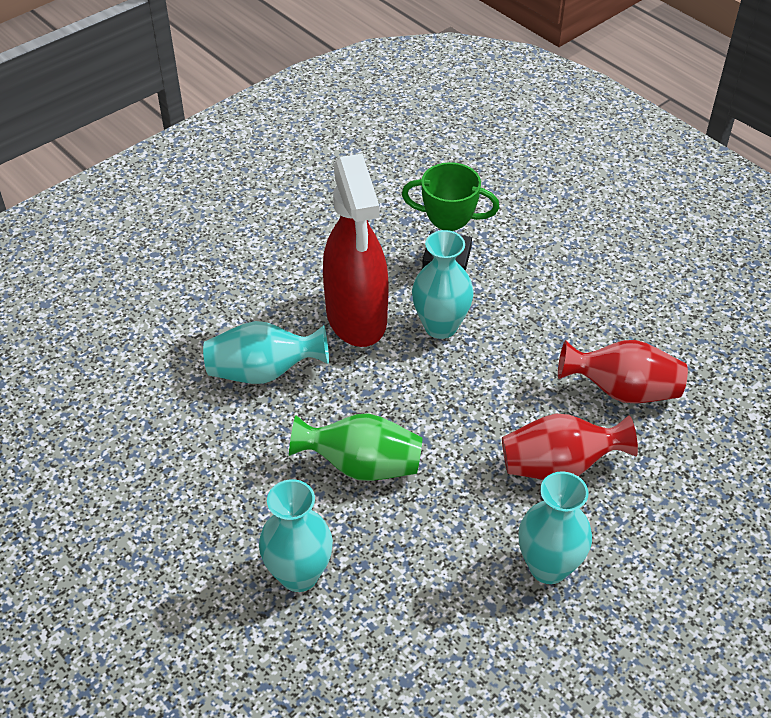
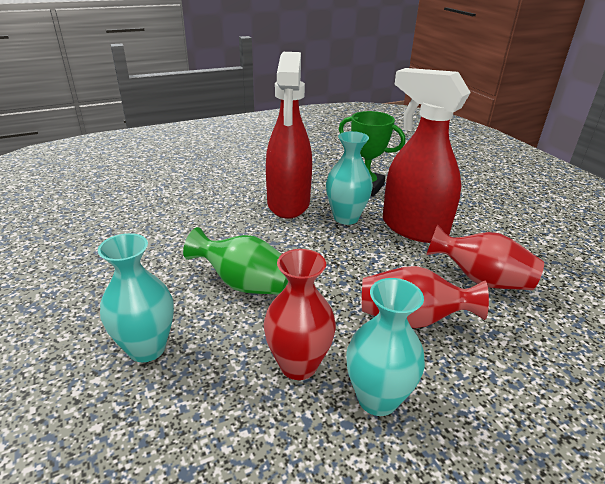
camera: 15 degrees right, 15 degrees down
turquoise vase [203,321,329,384] -> none
none -> red vase [264,249,336,380]
none -> red spray bottle [383,68,471,243]

